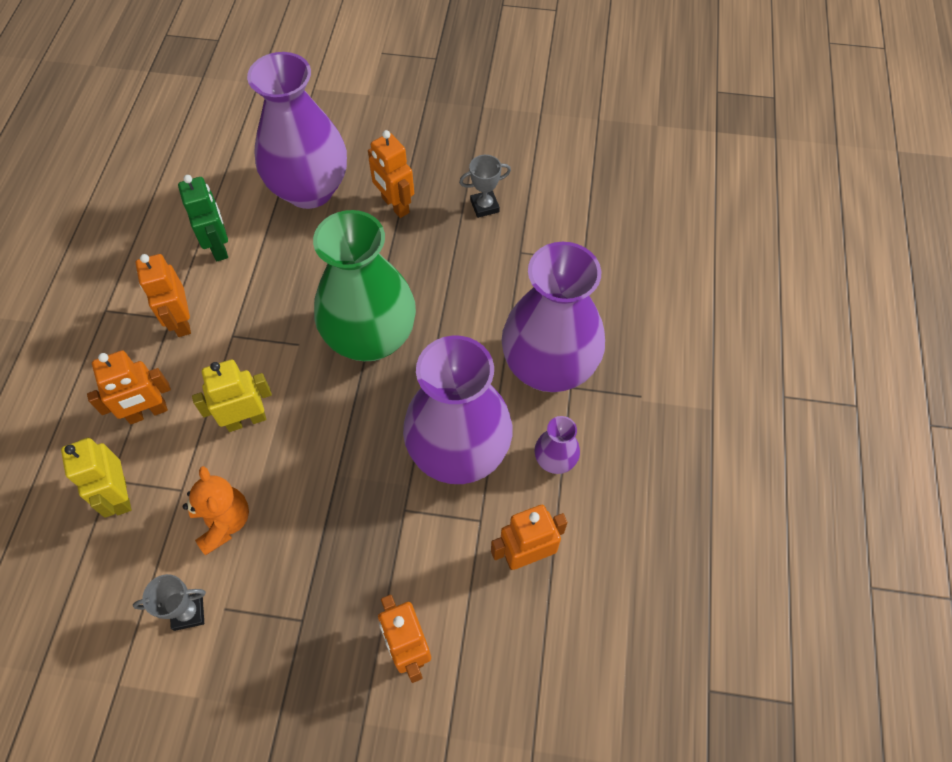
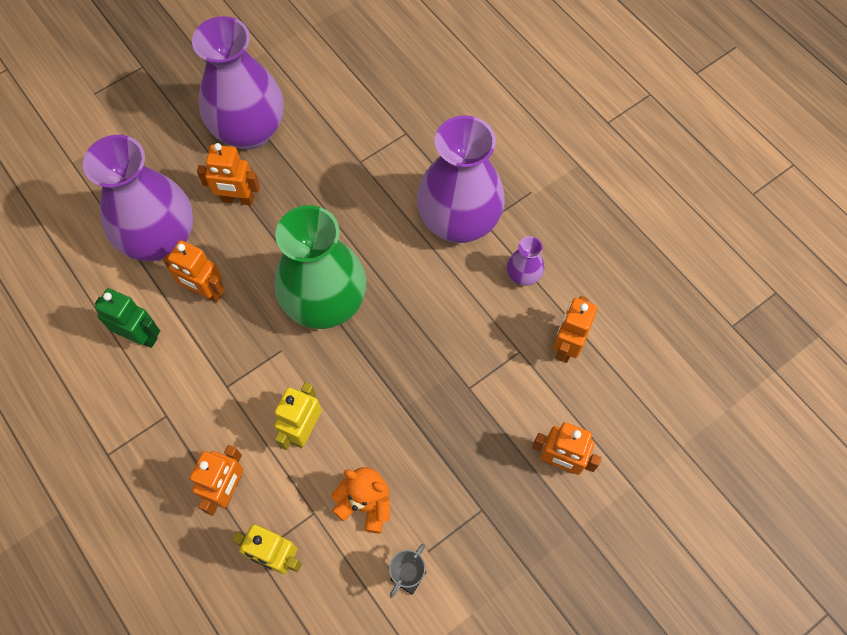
camera: 45 degrees left, 5 degrees up
orange robot [136,254,191,337] -> orange robot moved to [163,240,225,303]
purple vase [403,336,512,484] -> purple vase moved to [192,16,284,150]
grey trophy [459,155,511,218] -> none

